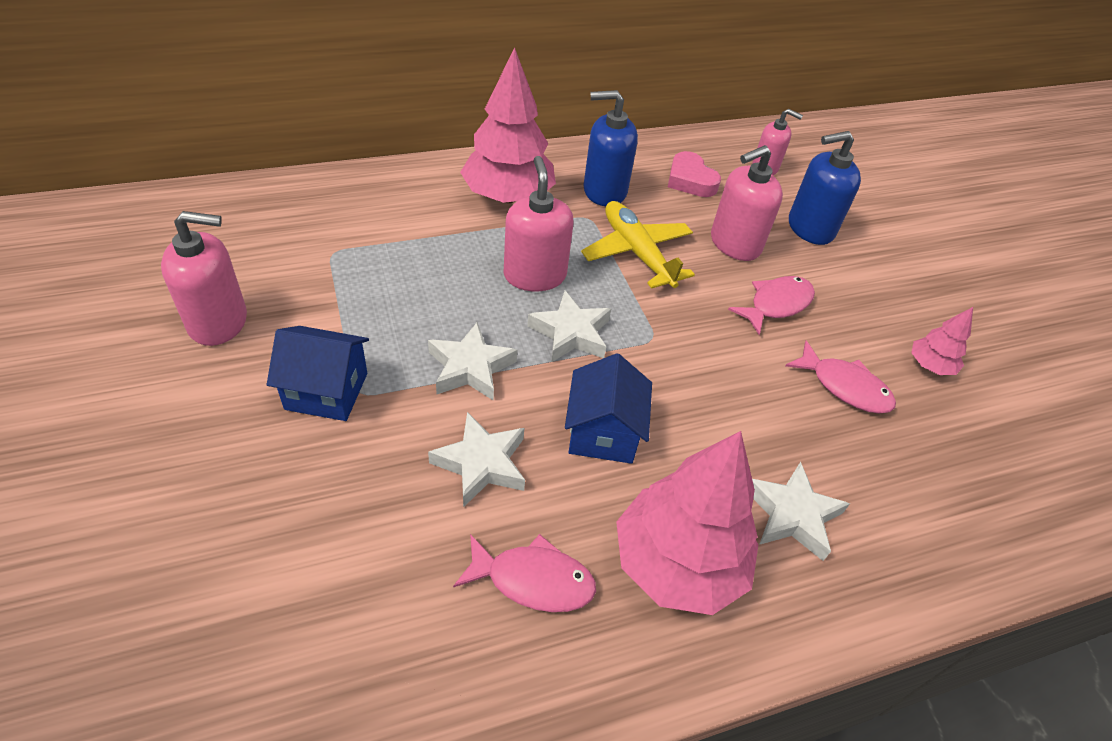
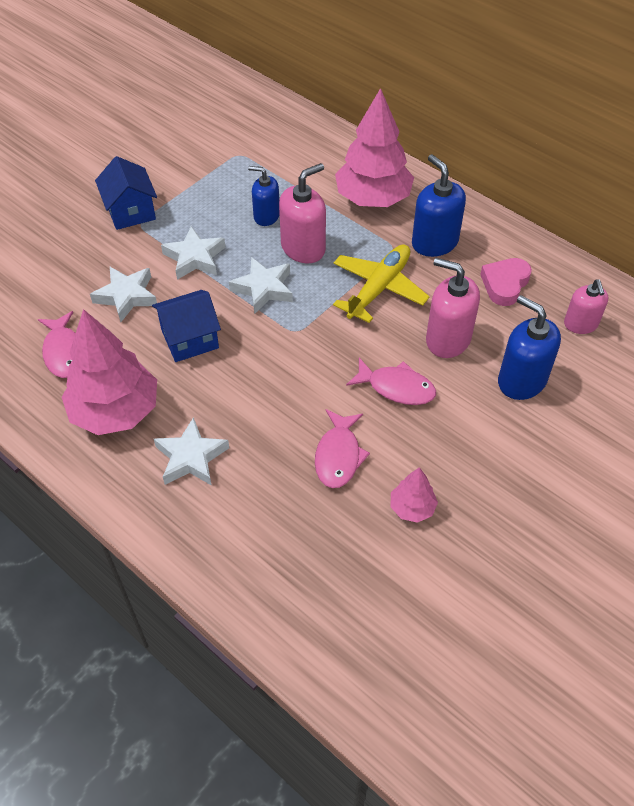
camera: 65 degrees right, 5 degrees up
pink soap dispenser [161,211,247,346] -> none
none -> blue soap dispenser [248,166,280,226]

